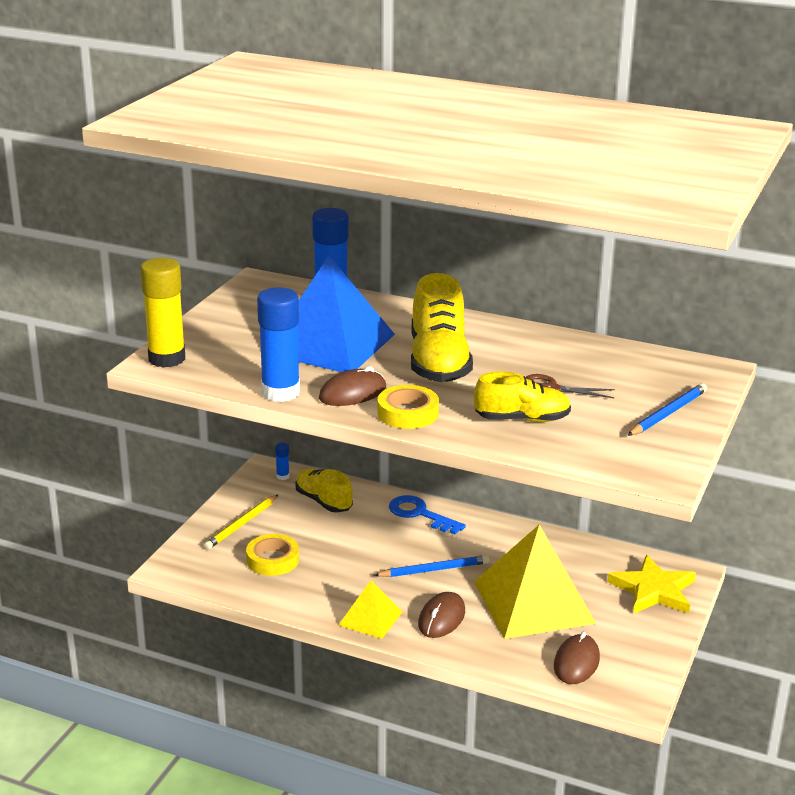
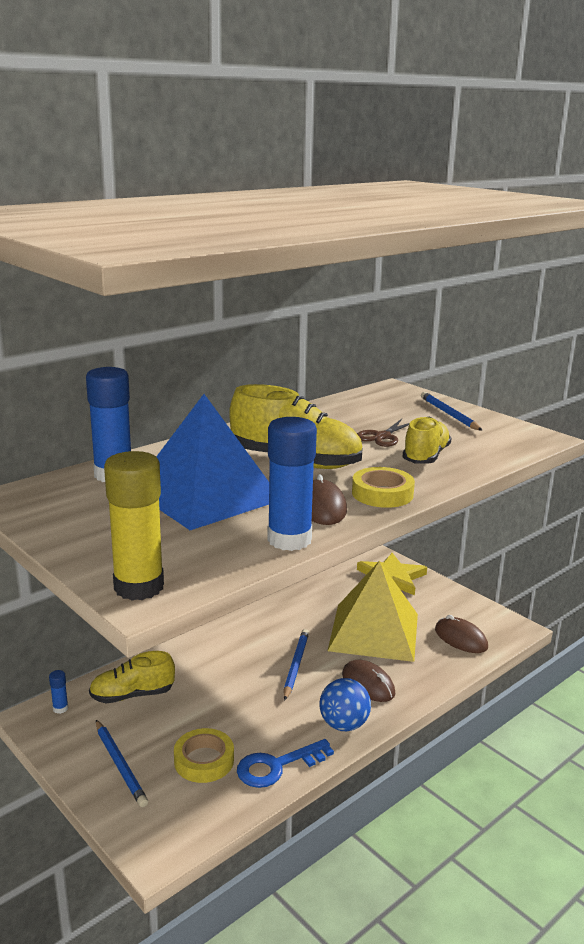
camera: 65 degrees left, 5 degrees down
yellow pencil [204,495,278,550] -> blue pencil [96,720,148,807]
yellow pyramid [339,580,403,639] -> blue ball [319,678,371,731]
blue key [389,495,466,534] -> blue key moved to [237,739,334,788]

